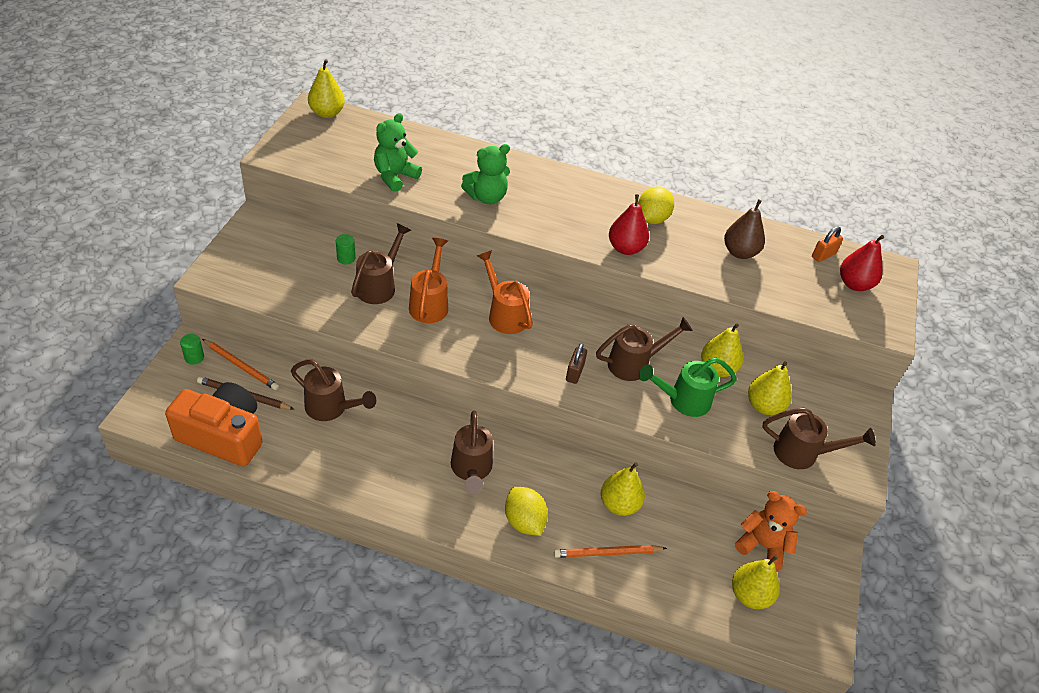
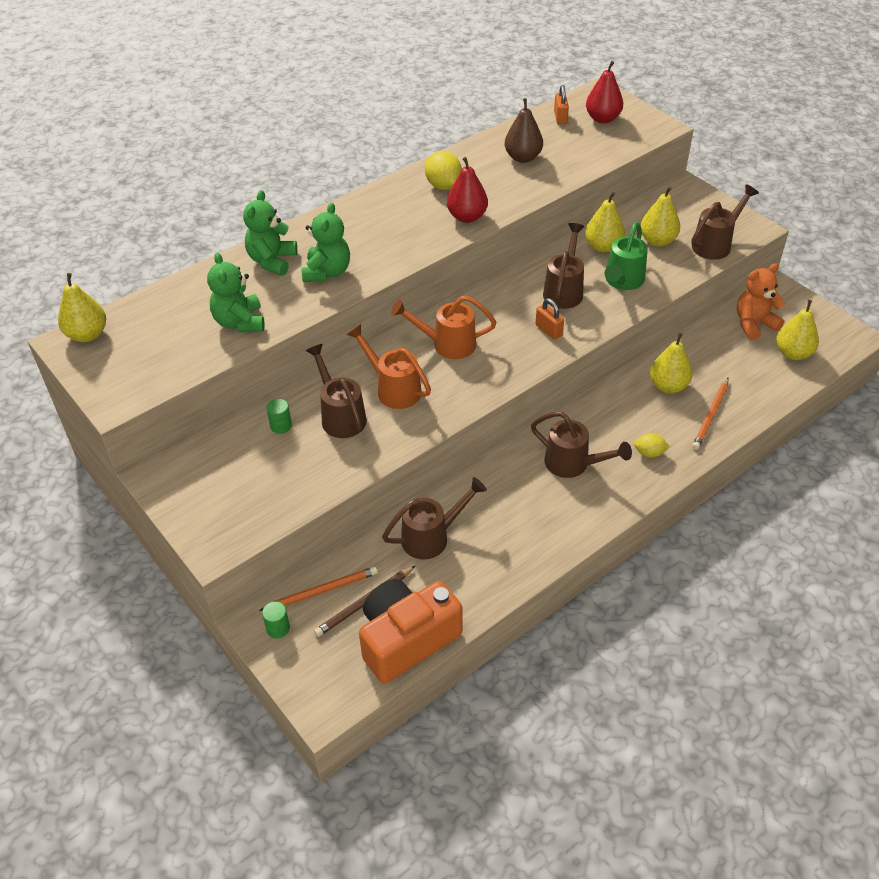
camera: 50 degrees left, 0 degrees up
yellow lemon [505,487,548,536] -> yellow lemon [634,433,670,458], size x0.60
brown padlock [566,343,587,384] -> orange padlock [535,298,564,340]
none -> green teddy bear [243,190,297,276]

